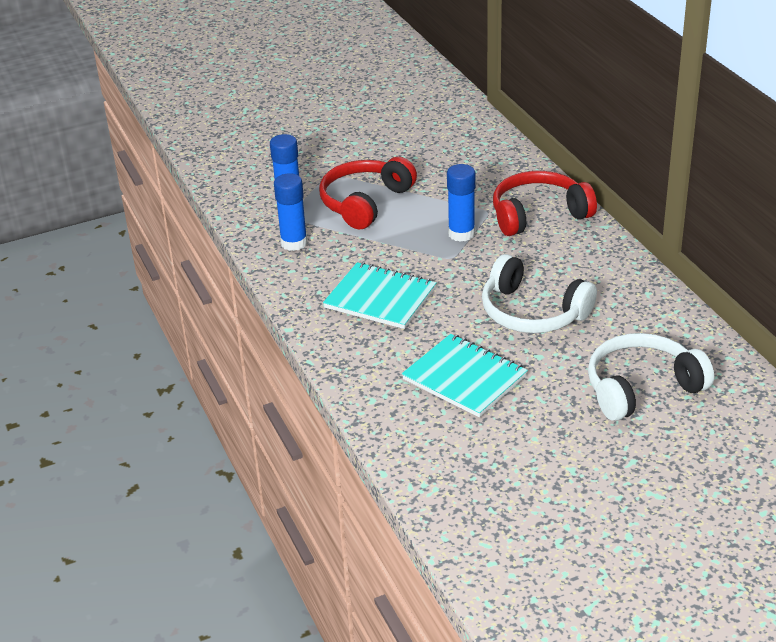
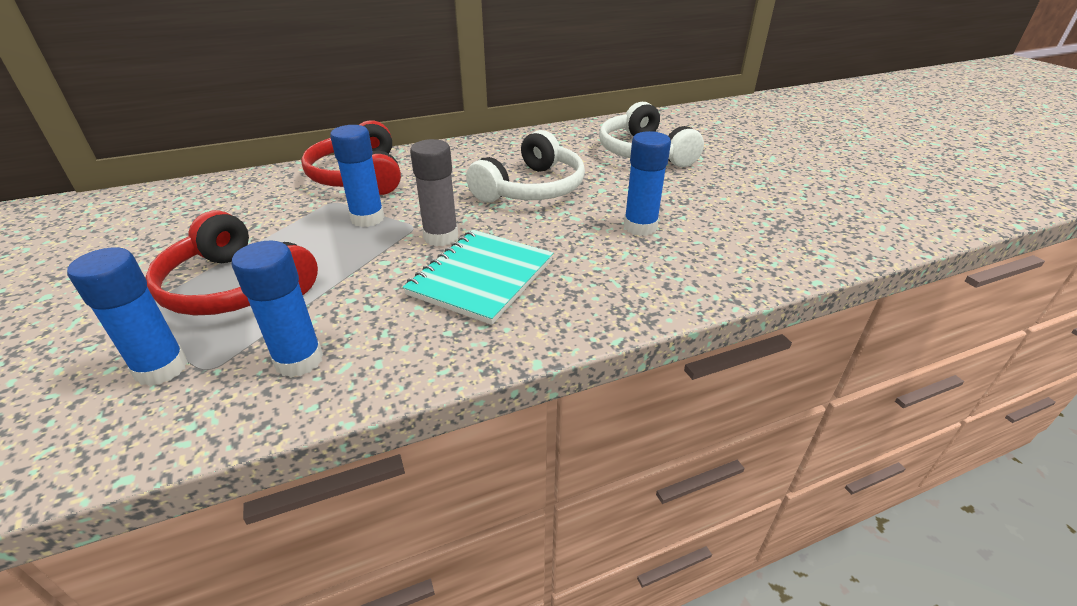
camera: 90 degrees left, 0 degrees up
turquoise notebook [402,334,528,417] -> blue glue stick [623,131,671,236]
none -> grey glue stick [410,139,458,246]

